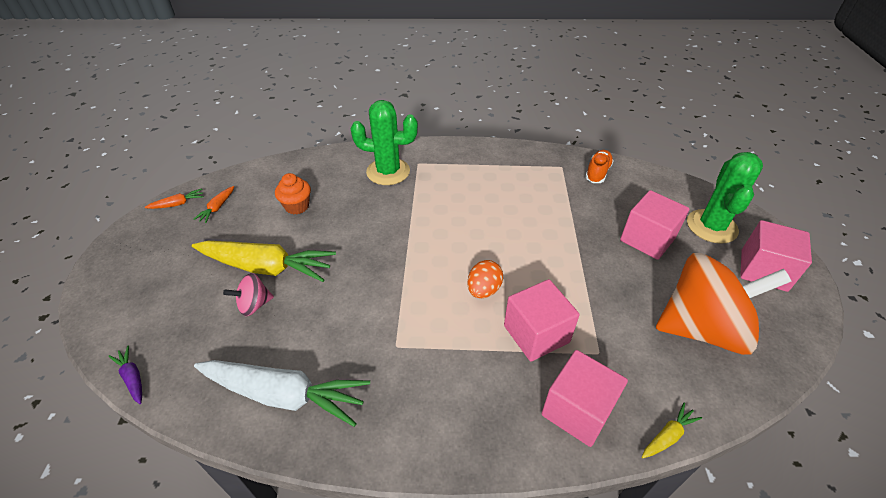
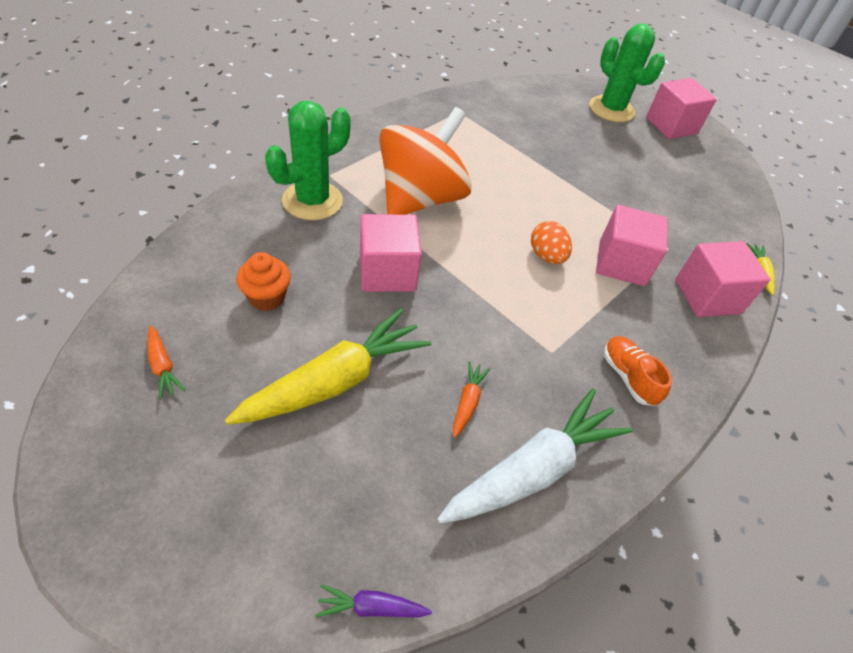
camera: 55 degrees left, 5 degrees up
orange carrot [145,189,204,209] -> orange carrot moved to [453,361,490,438]
pink spinning top [223,273,274,316] -> none
orange shoe [585,150,614,183] -> orange shoe moved to [604,336,672,406]
pink cube [620,190,690,260] -> pink cube moved to [360,214,422,292]
orange spinning top [656,253,792,355] -> orange spinning top moved to [379,107,472,215]

